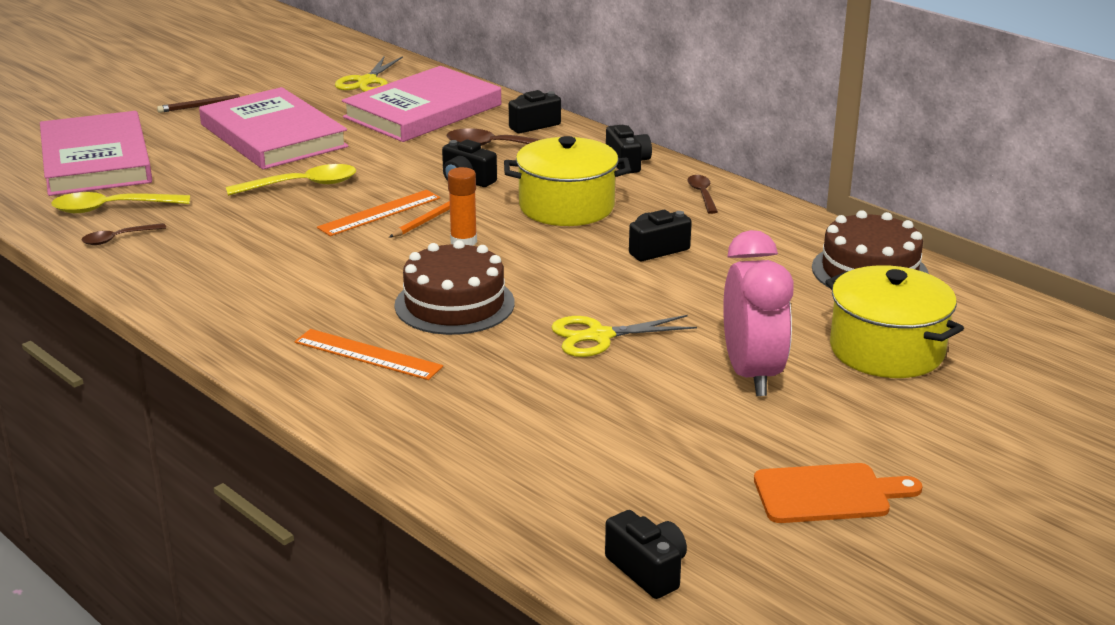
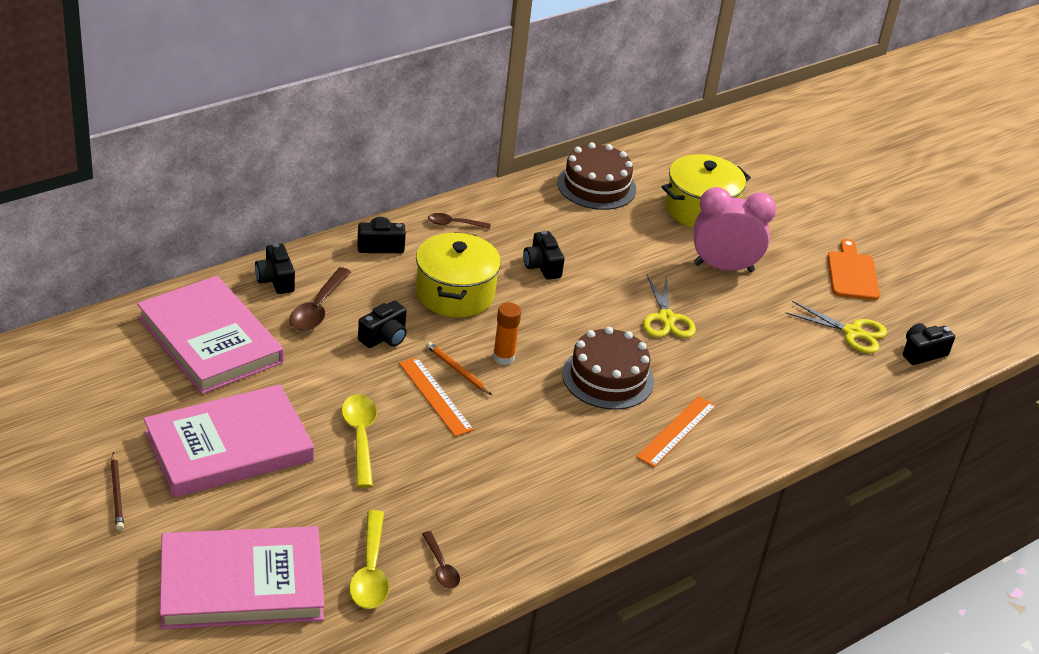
camera: 85 degrees left, 10 degrees up
yellow scissors [335,56,403,92] -> yellow scissors moved to [786,301,887,354]

